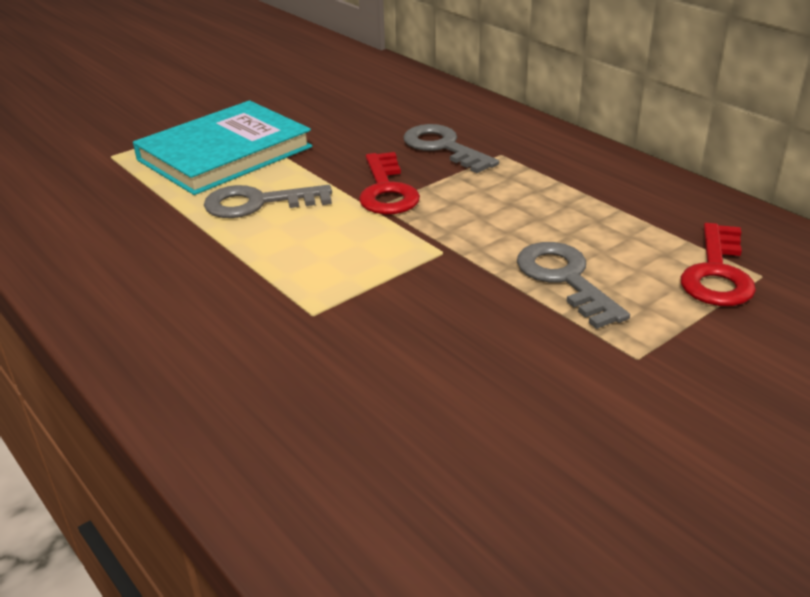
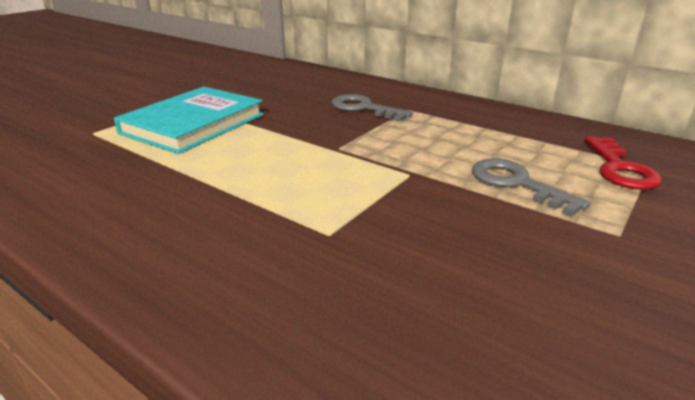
camera: 15 degrees left, 5 degrees down
grey key [204,185,332,218] -> none
red key [359,152,420,215] -> none

